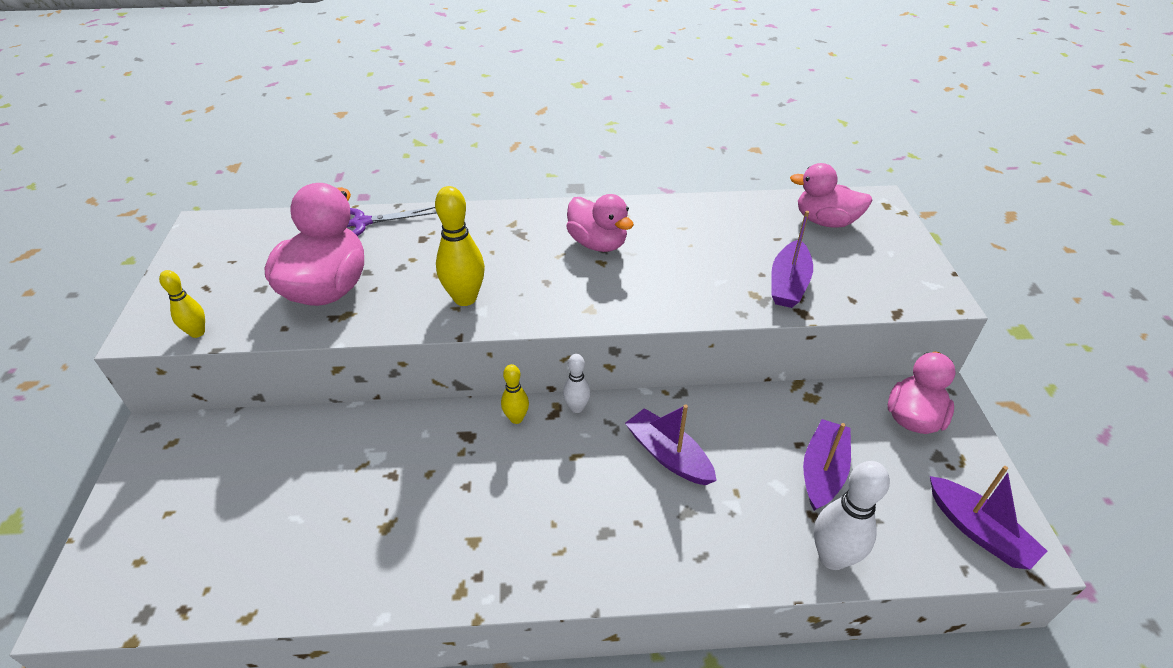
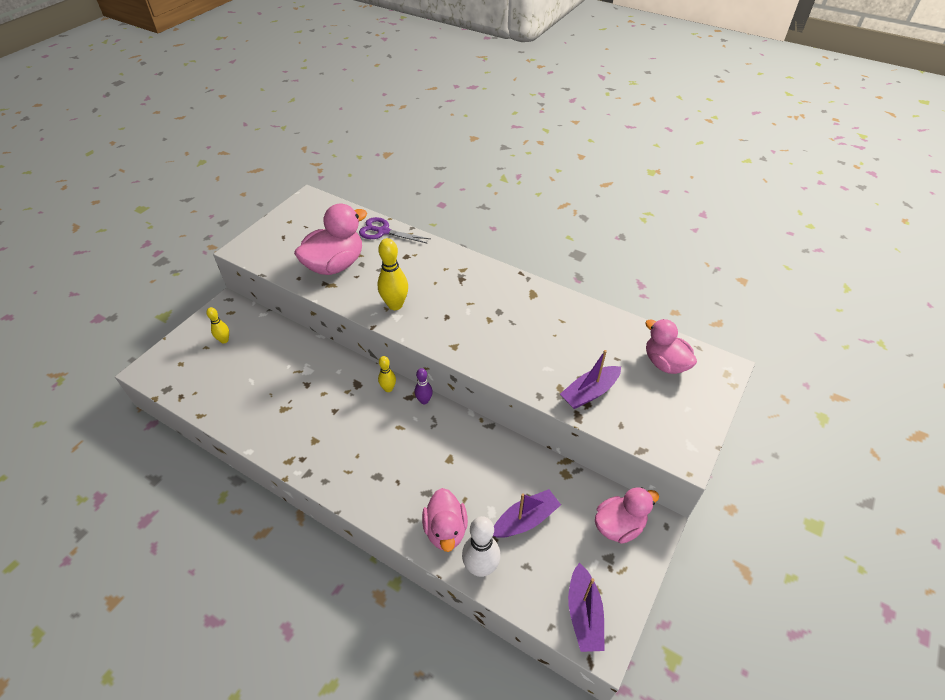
camera: 35 degrees right, 5 degrees up
yellow bowling pin [159,270,205,338] -> yellow bowling pin moved to [206,307,229,343]
white bowling pin [563,354,591,413] -> purple bowling pin [415,368,433,404]
pink duck [566,194,634,252] -> pink duck moved to [422,488,468,552]
purple boat [625,405,717,485] -> none

